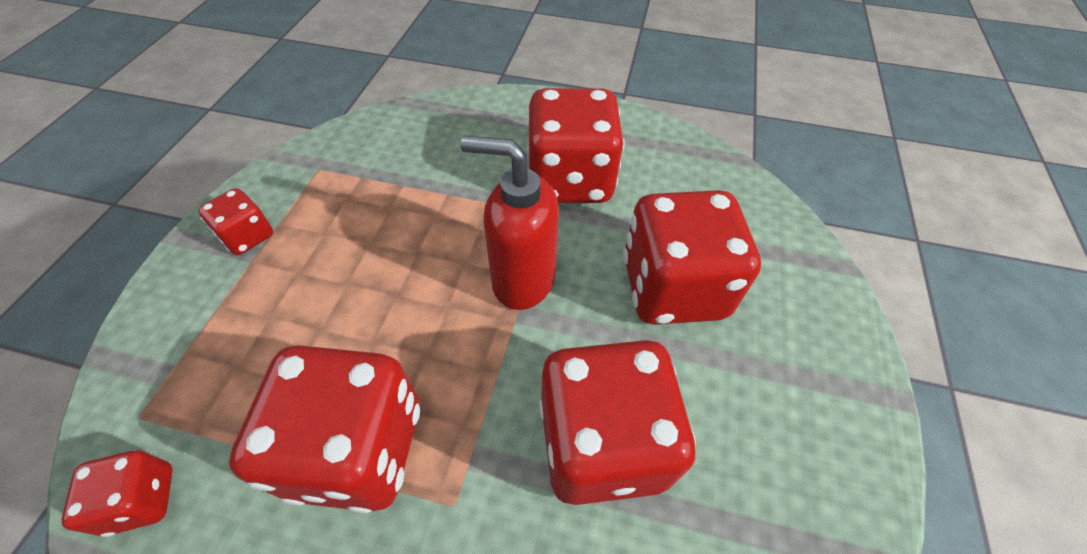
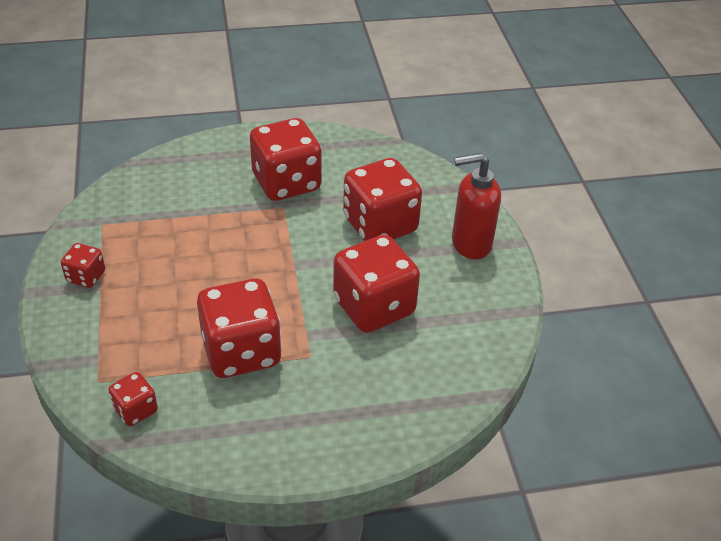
camera: 25 degrees left, 10 degrees down
red soap dispenser [461,136,559,310] -> red soap dispenser moved to [452,153,501,259]

